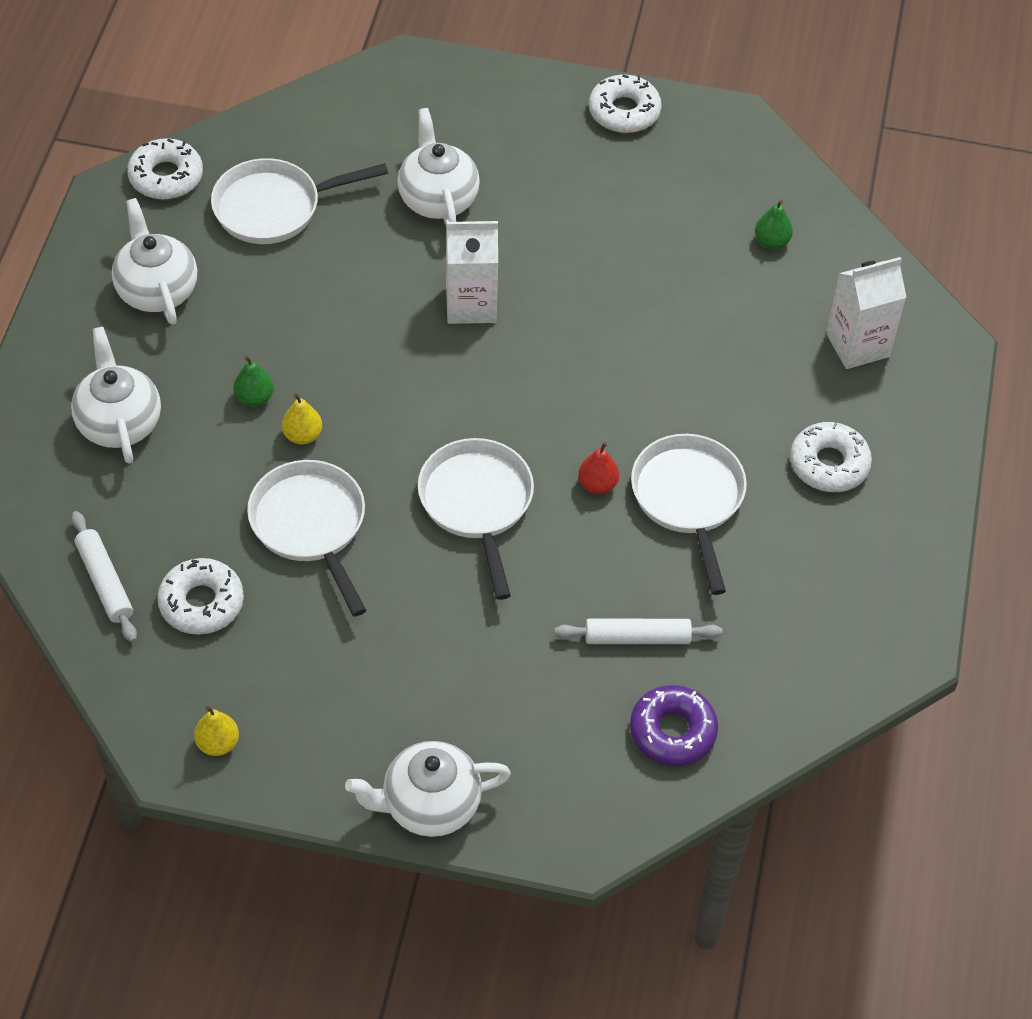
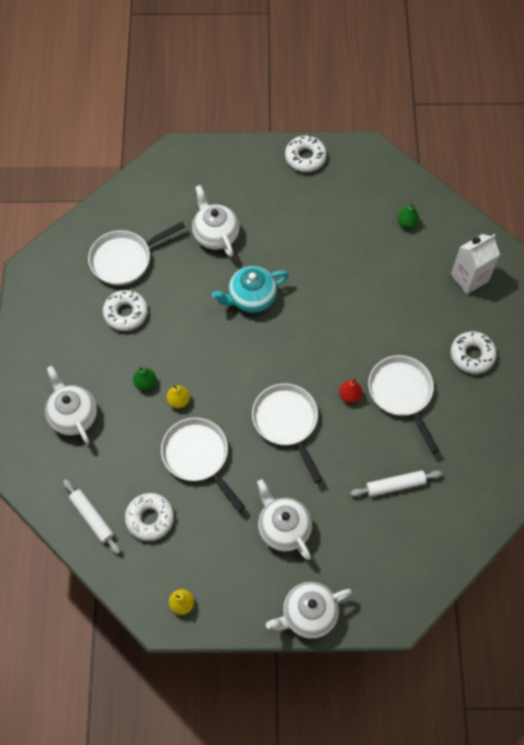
camera: 10 degrees left, 10 degrees up
white teapot [112,198,197,325] -> white teapot moved to [257,479,312,560]
white donut [127,138,203,200] -> white donut moved to [103,290,148,331]
white carton [446,221,498,324] -> turquoise teapot [212,266,289,313]
purple donut [630,685,718,766] -> none

